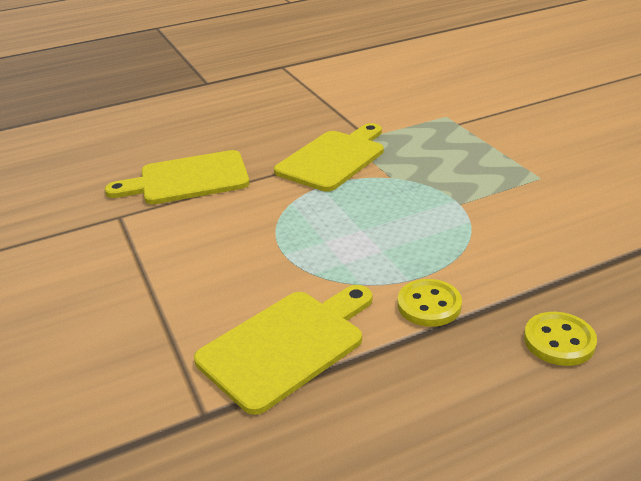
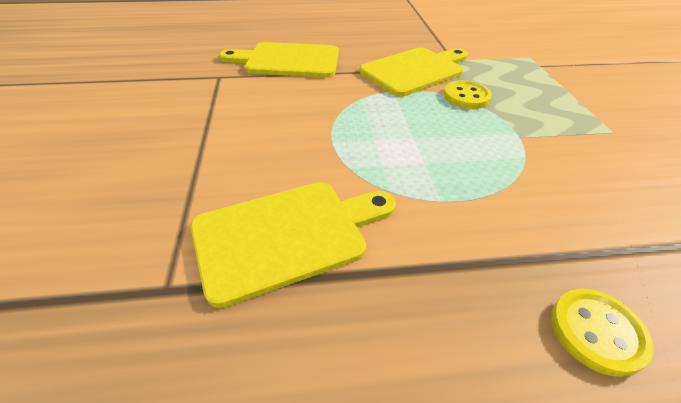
camera: 15 degrees right, 10 degrees up
yellow button [398,279,462,327] -> yellow button moved to [444,80,492,109]

